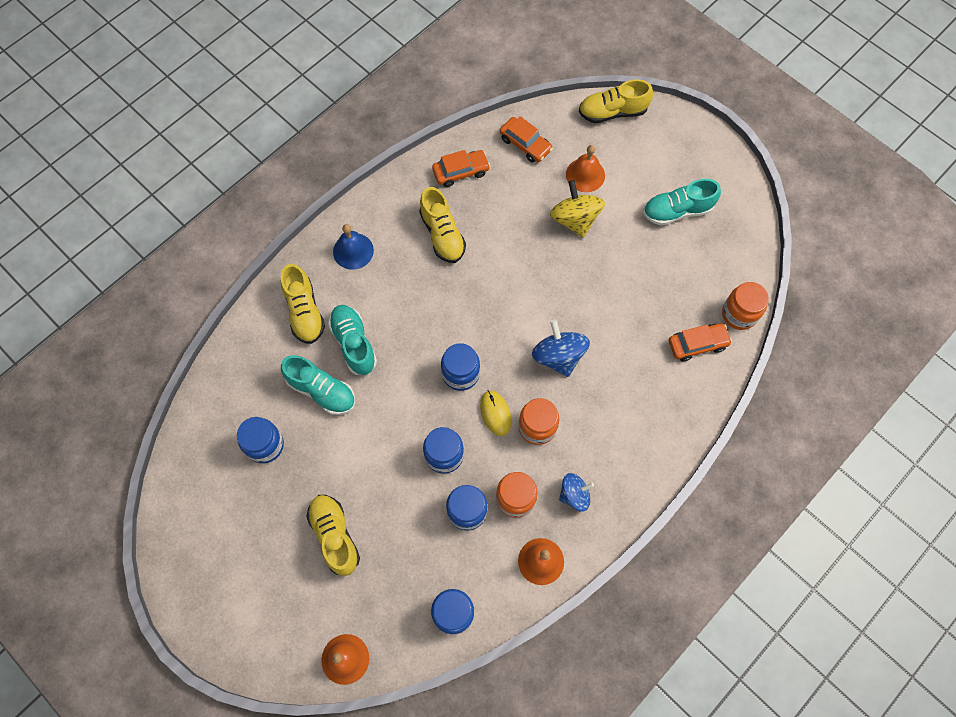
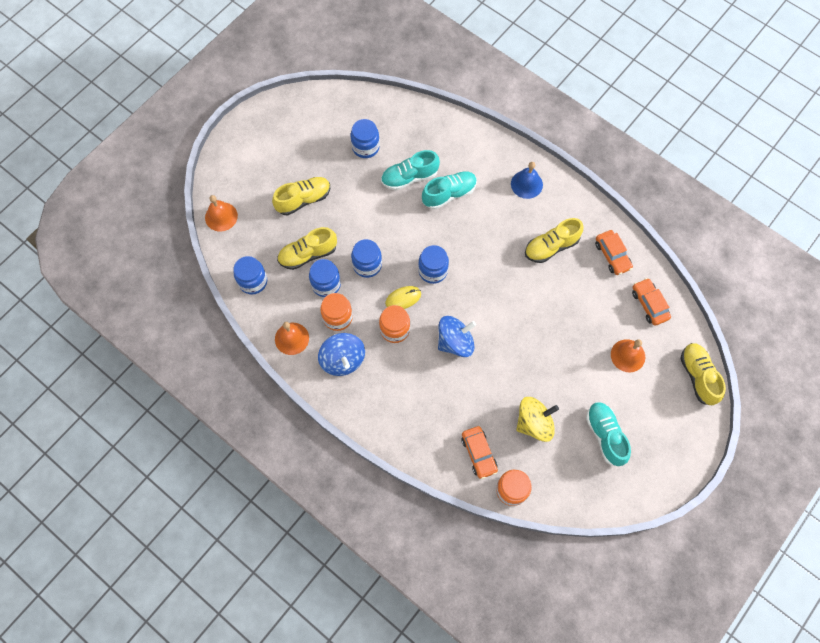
camera: 85 degrees right, 0 degrees up
yellow shoe [280,264,325,344] -> yellow shoe moved to [277,227,337,270]
turquoise shoe [281,355,355,415] -> turquoise shoe turned 45 degrees clockwise [381,150,440,190]
orange car [500,116,553,163] -> orange car turned 120 degrees clockwise [632,278,671,326]
yellow spinning top [550,180,605,238] -> yellow spinning top moved to [516,397,559,442]
blue spinning top [559,473,594,512] -> blue spinning top [318,333,365,376], size x1.53

